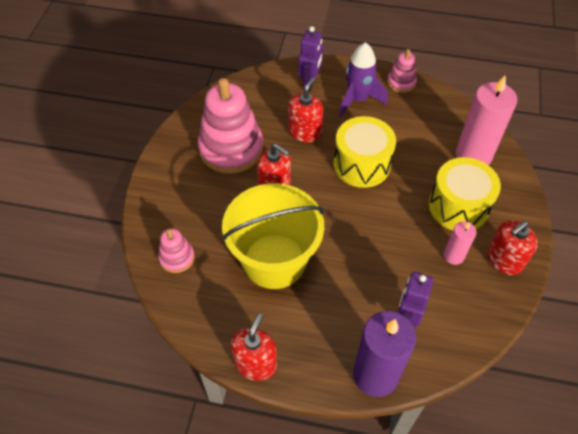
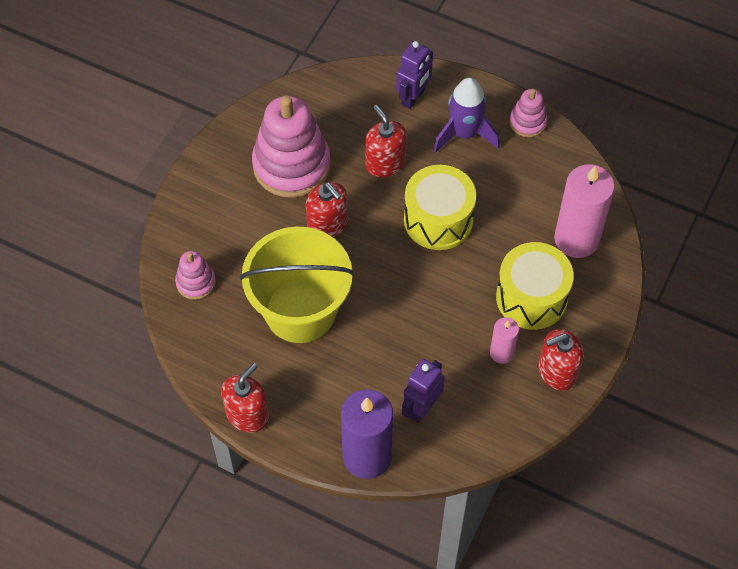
camera: 15 degrees right, 5 degrees up
red soap dispenser [288,77,323,142] -> red soap dispenser turned 75 degrees counterclockwise [365,105,407,177]

